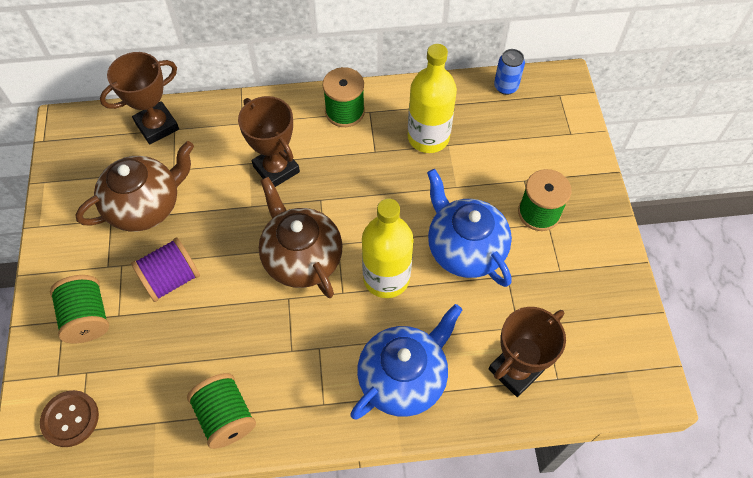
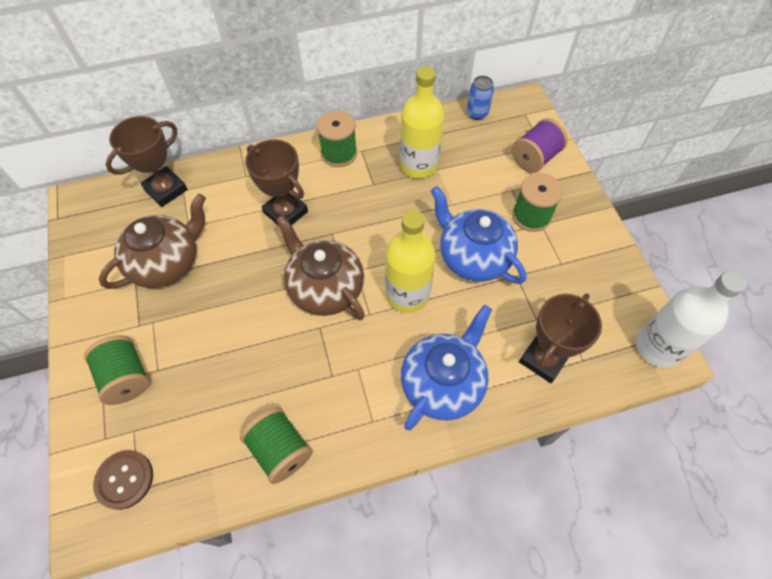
camera: 10 degrees left, 0 degrees up
purple spool [131,238,200,302] -> purple spool moved to [512,118,568,173]
none -> white bottle [636,271,746,368]

